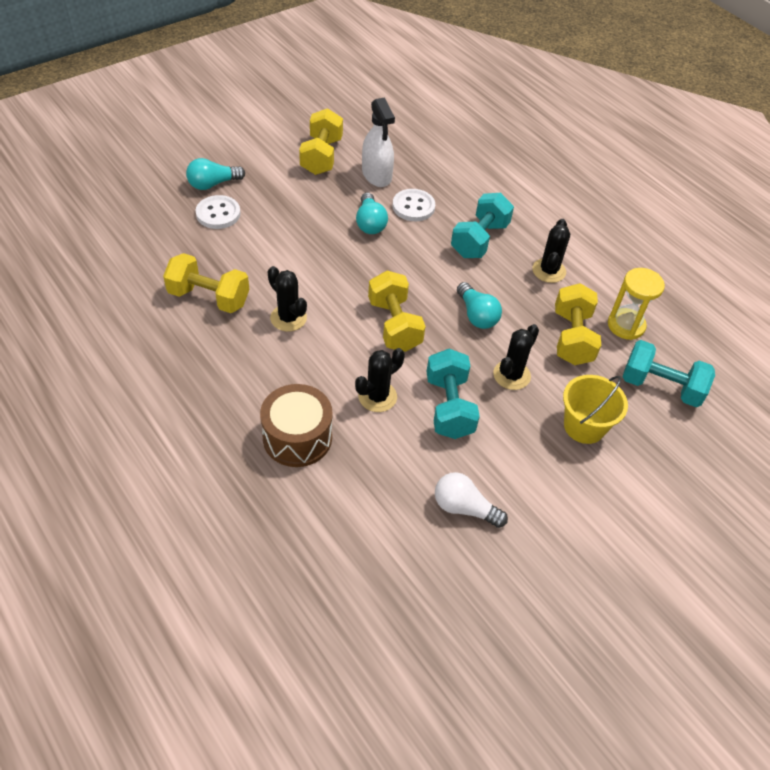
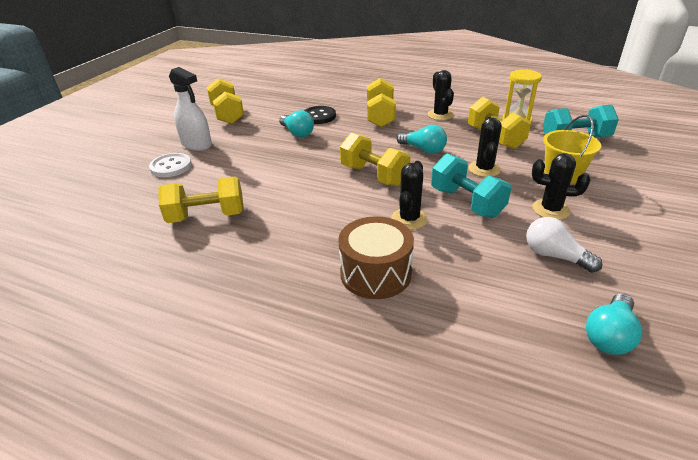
camera: 25 degrees left, 15 degrees down
turquoise light bulb [186,158,245,190] -> turquoise light bulb moved to [586,293,642,355]
black cactus [268,266,307,332] -> black cactus moved to [532,153,590,220]
white spray bottle [362,97,395,187] -> white spray bottle moved to [169,67,212,151]
white button [393,189,435,221] -> black button [304,106,336,124]
white light bulb [435,472,508,528] -> white light bulb turned 45 degrees clockwise [526,217,602,273]
turquoise dumbbell [451,193,514,258] -> yellow dumbbell [367,78,396,127]

